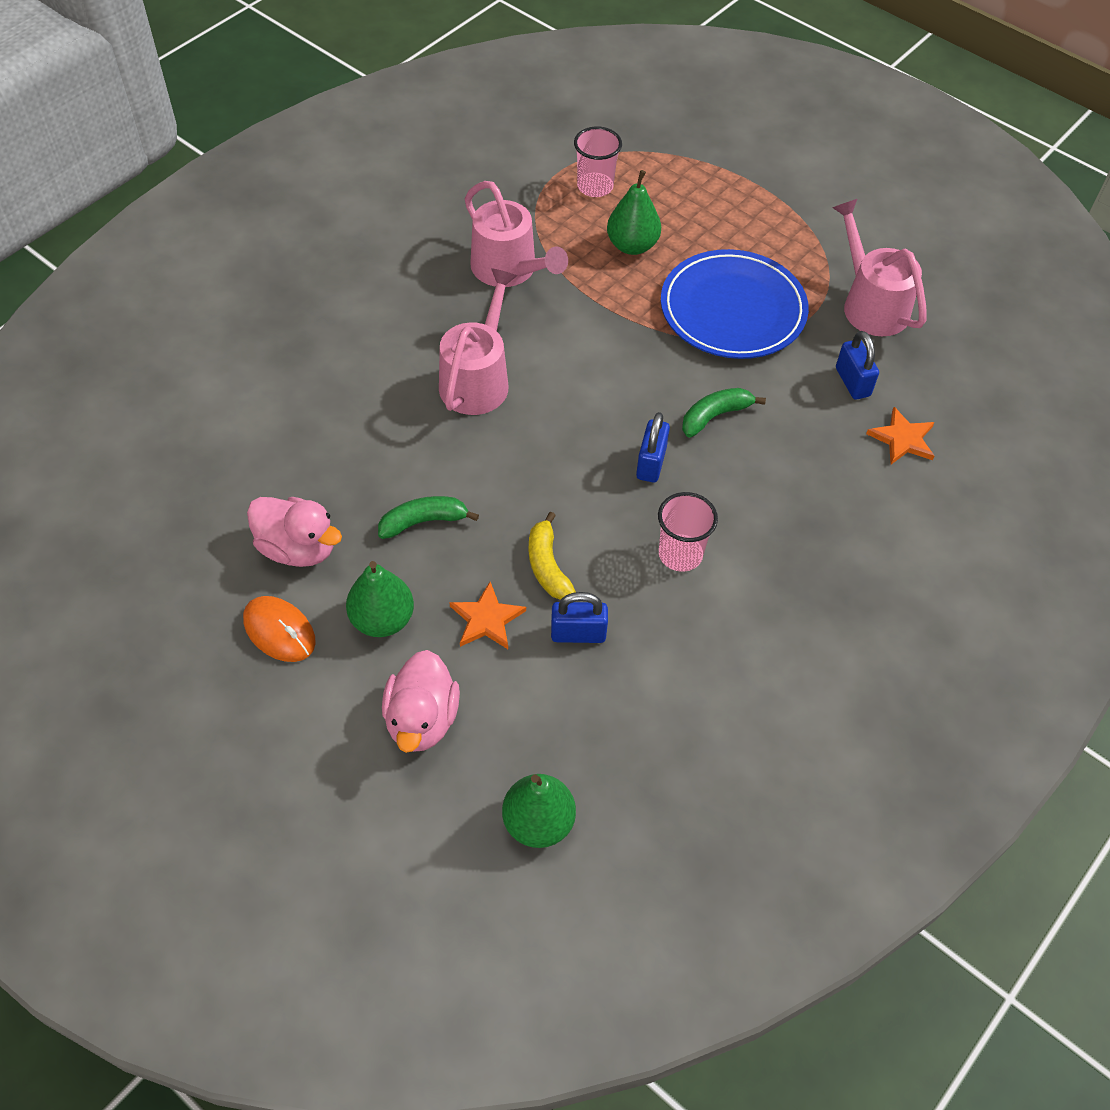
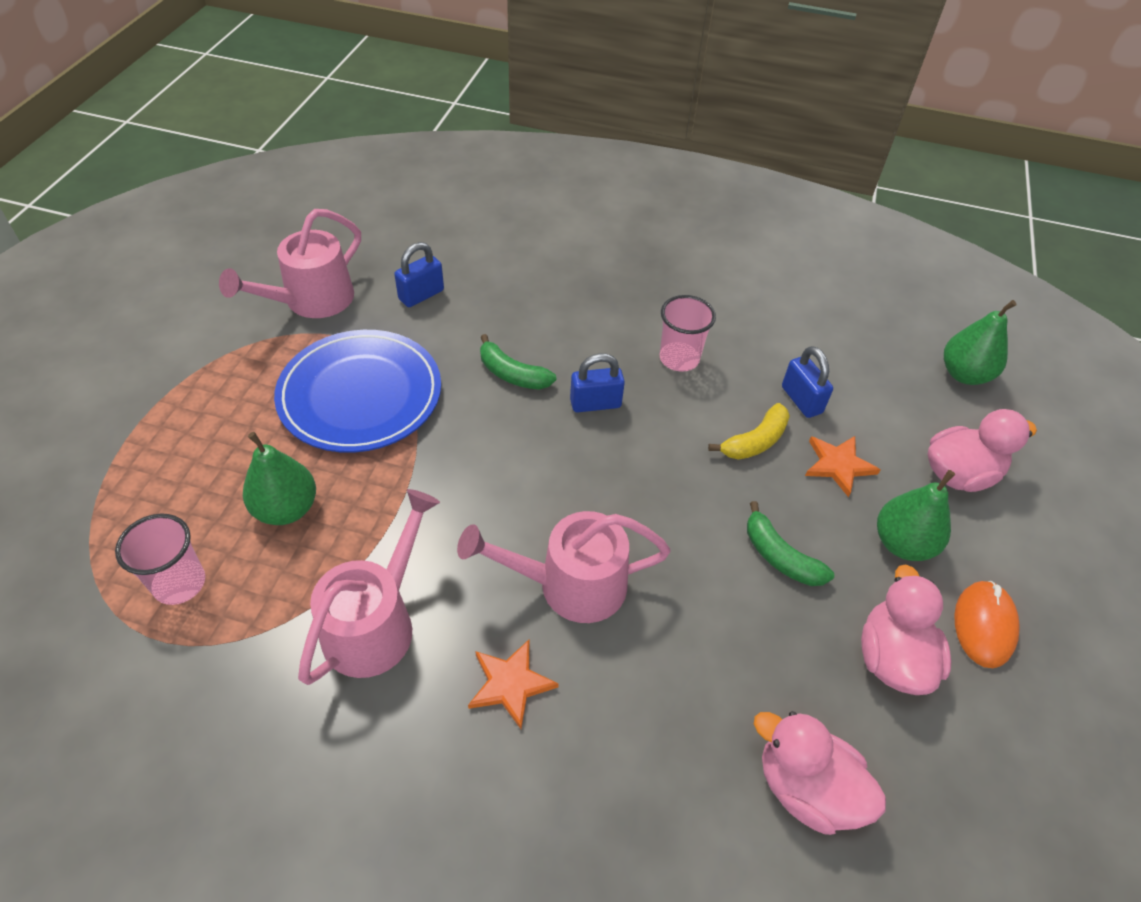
camera: 115 degrees left, 5 degrees down
orange star [866,407,935,464] -> orange star moved to [468,640,559,729]
none -> pink duck [754,711,886,835]

